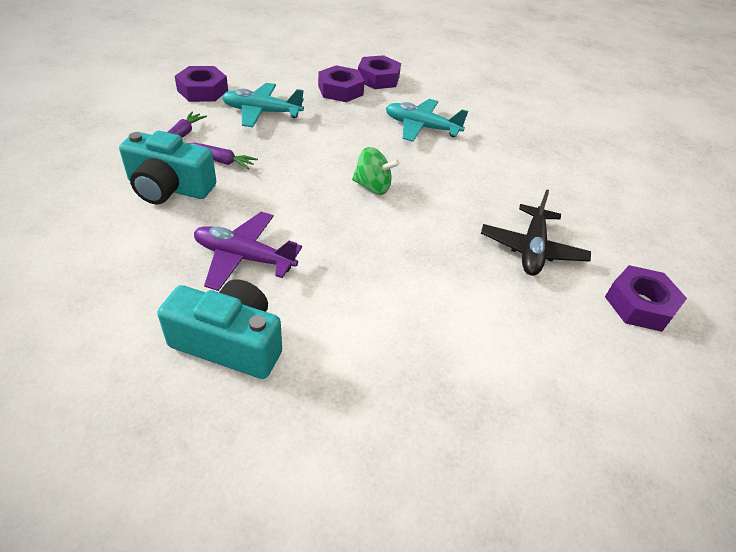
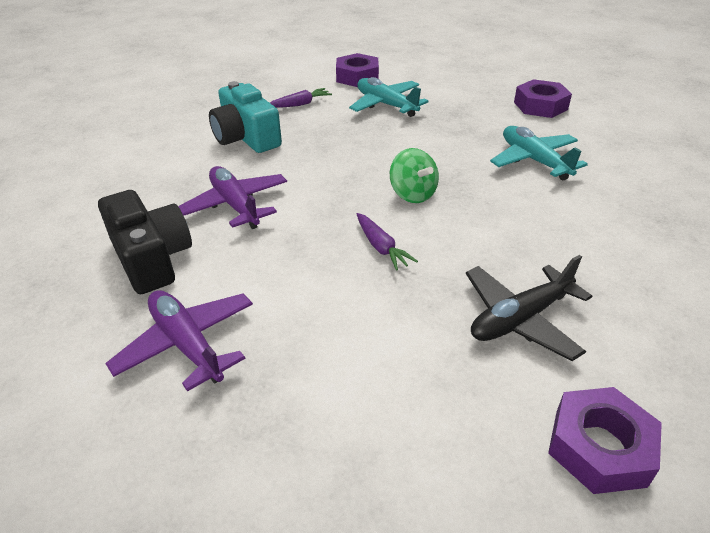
camera: 45 degrees right, 5 degrees down
turquoise camera [157,279,282,379] -> black camera [98,190,192,294]
purple carrot [189,143,258,170] -> purple carrot moved to [357,213,418,271]
purple nut [318,65,365,102] -> none
none -> purple plane [105,290,253,392]

